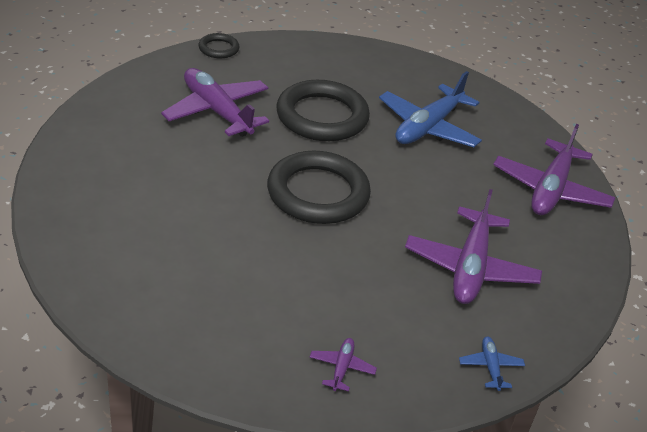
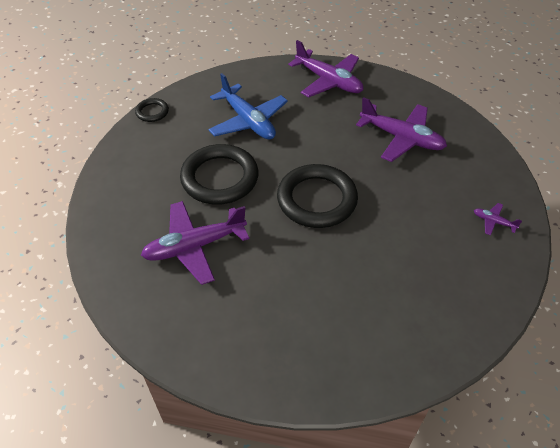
camera: 70 degrees left, 10 degrees up
black ring [198,33,239,59] -> black ring moved to [135,98,169,122]
blue plane [459,336,525,391] -> none

